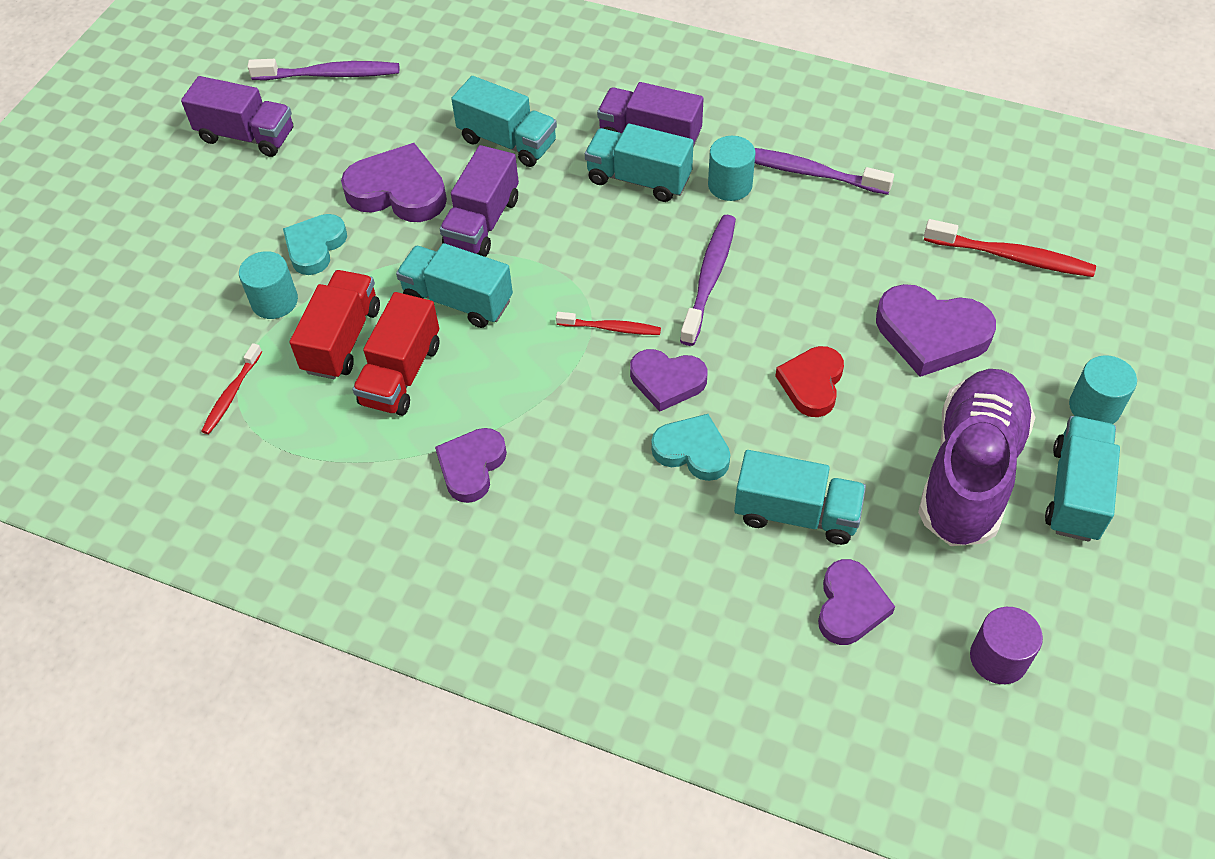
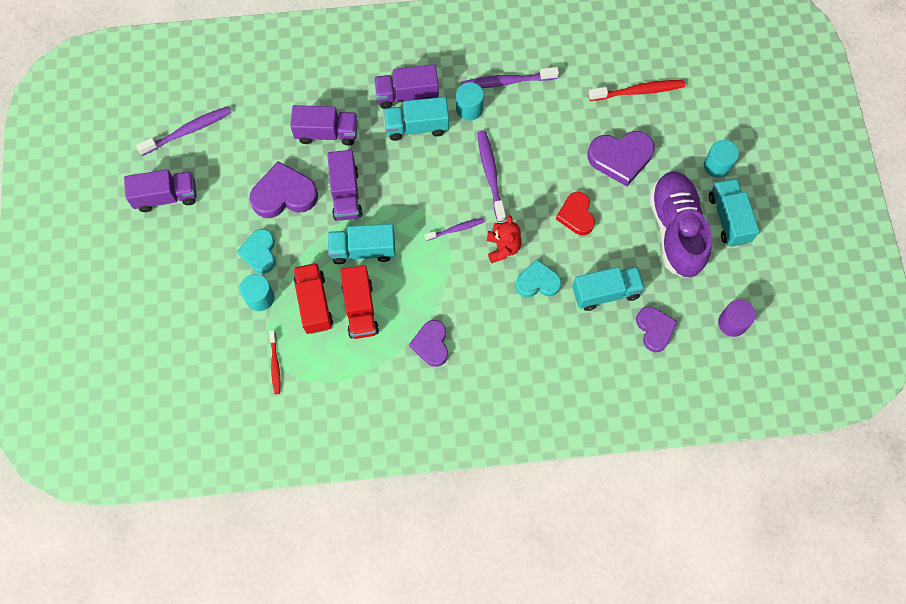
camera: 30 degrees left, 15 degrees up
turquoise truck [451,76,557,167] -> purple truck [290,105,358,146]
red toothbrush [556,312,661,335] -> purple toothbrush [425,218,484,241]
purple heart [630,349,707,412] -> red teddy bear [487,215,522,263]

